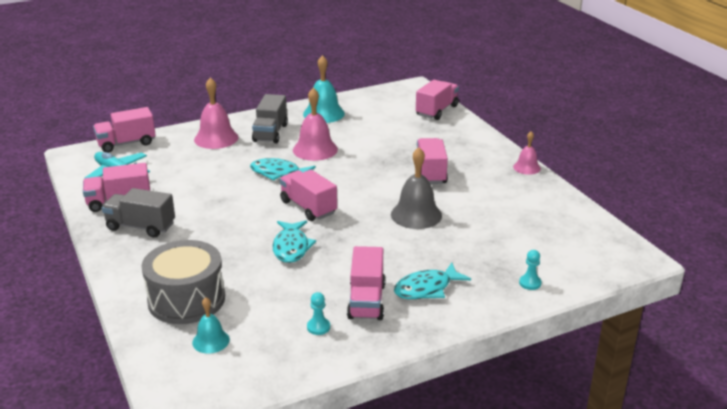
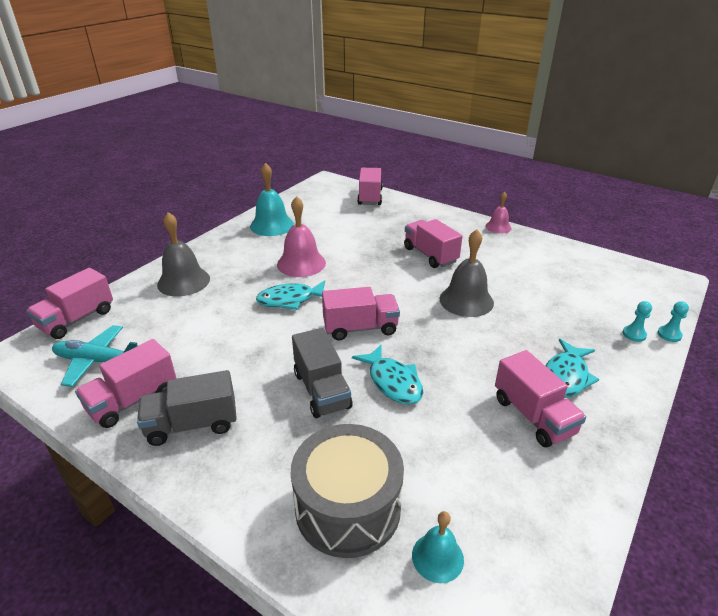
camera: 30 degrees left, 5 degrees up
pink bell [194,77,238,149] -> grey bell [157,212,210,297]
grey truck [252,94,288,144] -> grey truck moved to [292,328,352,418]
pink truck [280,170,337,221] -> pink truck turned 150 degrees clockwise [322,287,400,340]
turquoise pawn [307,292,330,335] -> turquoise pawn moved to [657,301,689,342]

